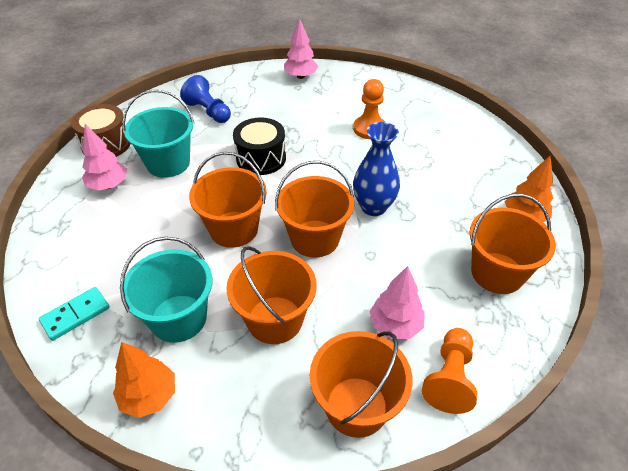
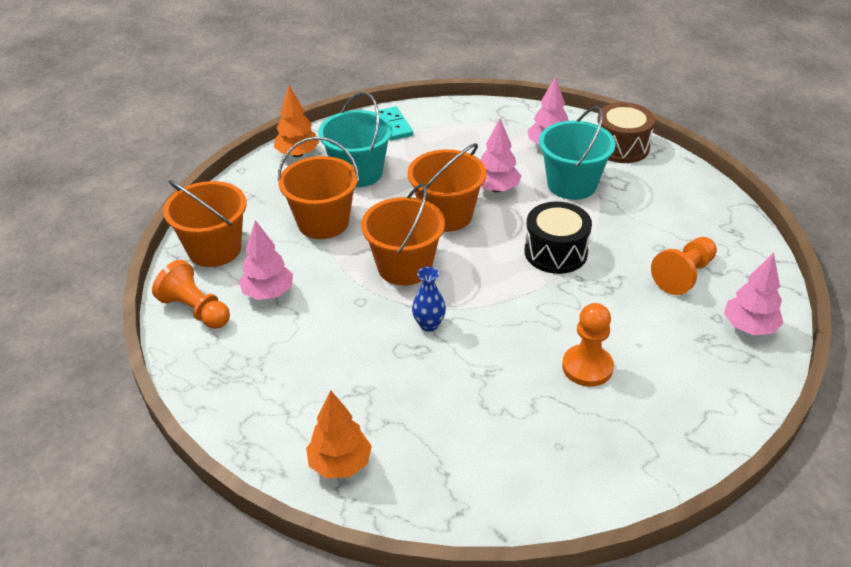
camera: 110 degrees right, 5 degrees down
blue pawn [180,75,231,123] -> none
blue vase [353,122,400,216] -> blue vase [412,267,446,332], size x0.59
orange bucket [470,194,556,294] -> none
none -> pink tree [480,119,521,193]
none -> orange pawn [651,237,717,295]

